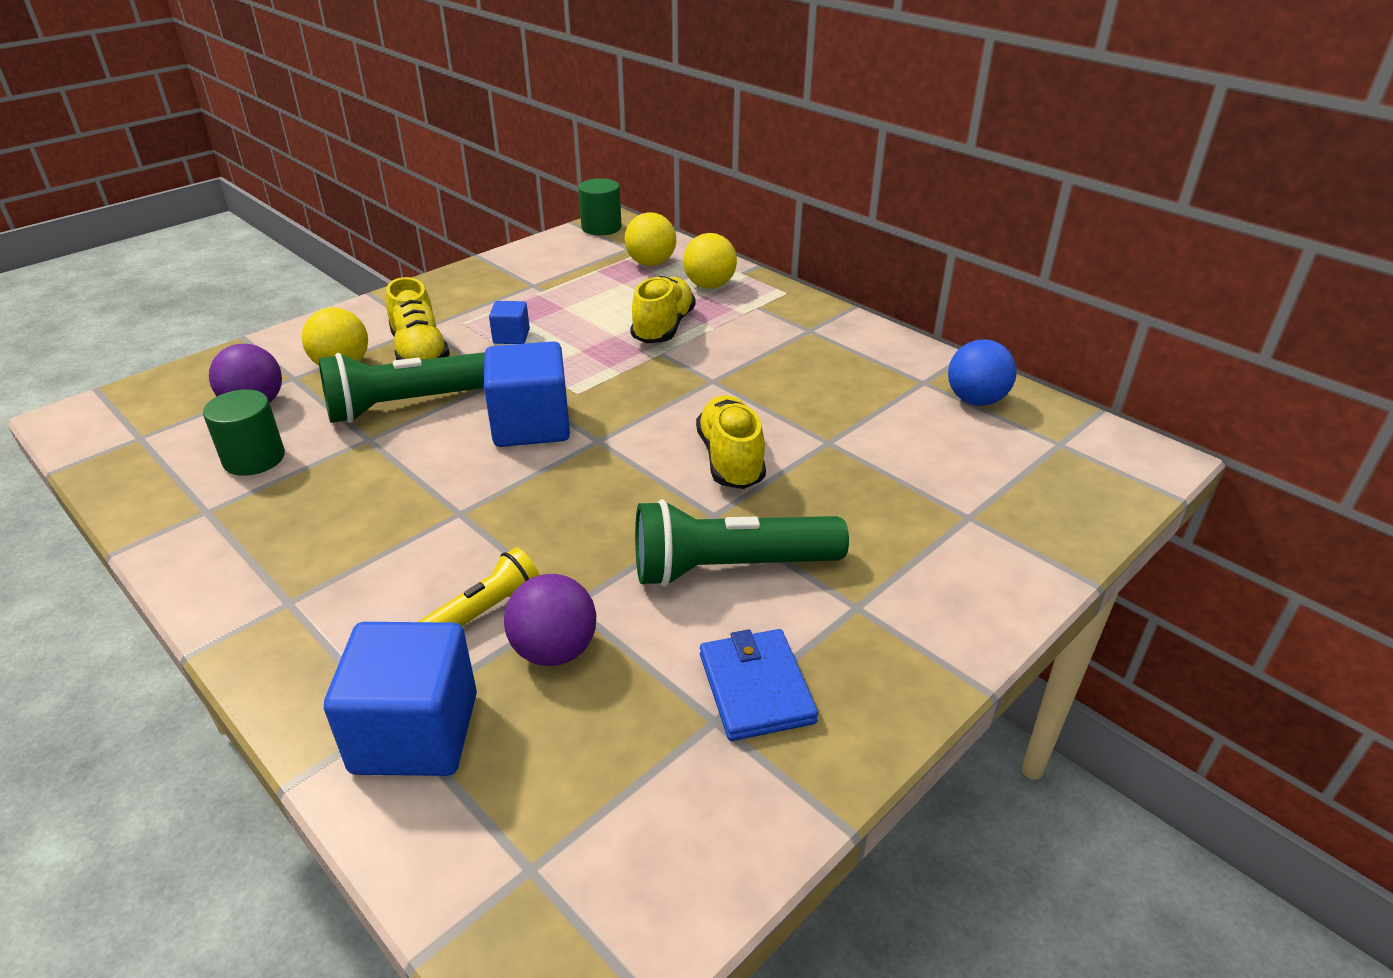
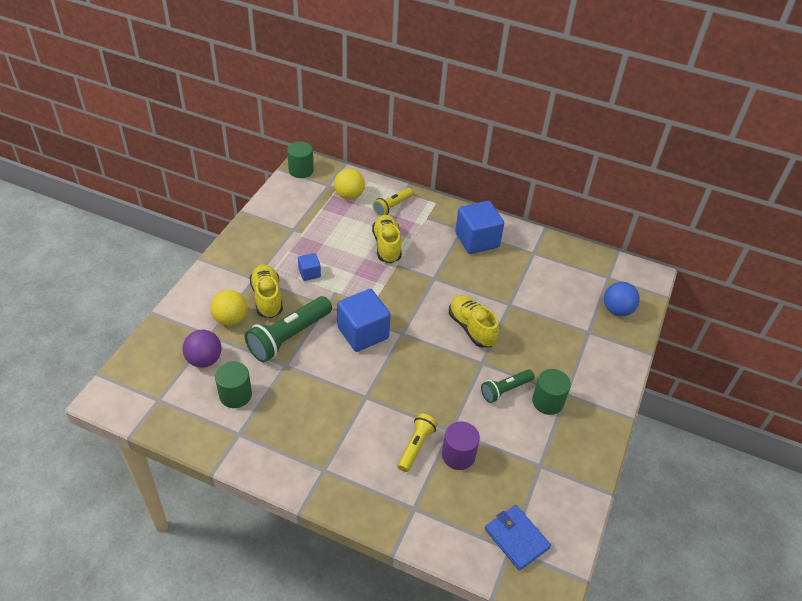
camera: 25 degrees left, 10 degrees up
blue cube [324,622,477,776] -> blue cube moved to [455,201,504,254]
yellow shoe [386,277,450,360] -> yellow shoe turned 150 degrees counterclockwise [249,265,283,318]
purple ball [504,574,596,666] -> purple cylinder [442,421,480,470]
green flashlight [635,499,849,587] -> green flashlight [481,369,534,403], size x0.58
yellow ball [683,233,737,289] -> yellow flashlight [373,188,413,216]
blue wallet [700,629,818,741] -> blue wallet moved to [485,505,551,571]
blue ball [948,340,1017,406] -> blue ball moved to [604,282,640,316]
none -> green cylinder [532,369,571,415]

